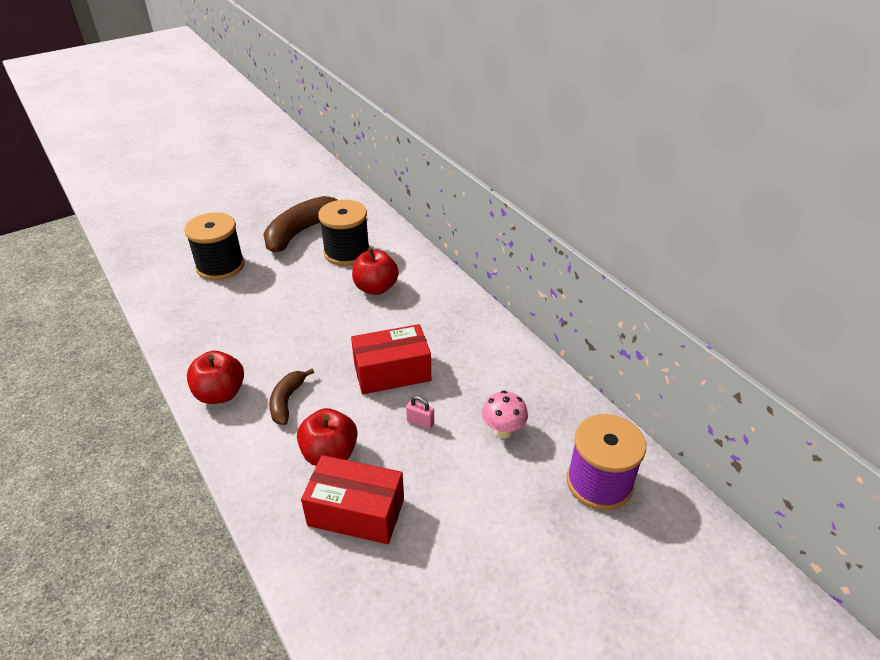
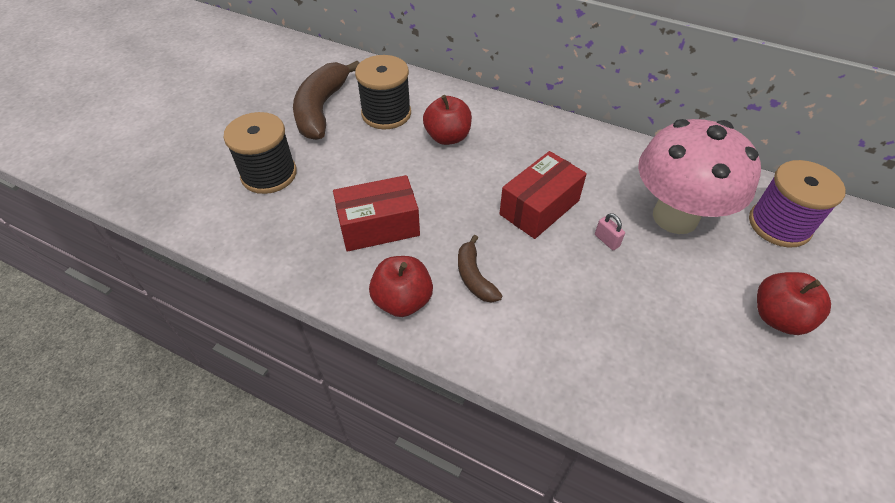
camera: 30 degrees left, 10 degrees up
red apple [297,408,358,466] -> red apple moved to [757,272,831,335]
red box [301,455,404,544] -> red box moved to [333,175,420,252]
pink padlock [406,396,434,429] -> pink padlock turned 60 degrees clockwise [595,213,625,250]
pink mushroom [482,390,528,439] -> pink mushroom [638,119,761,234], size x2.41

